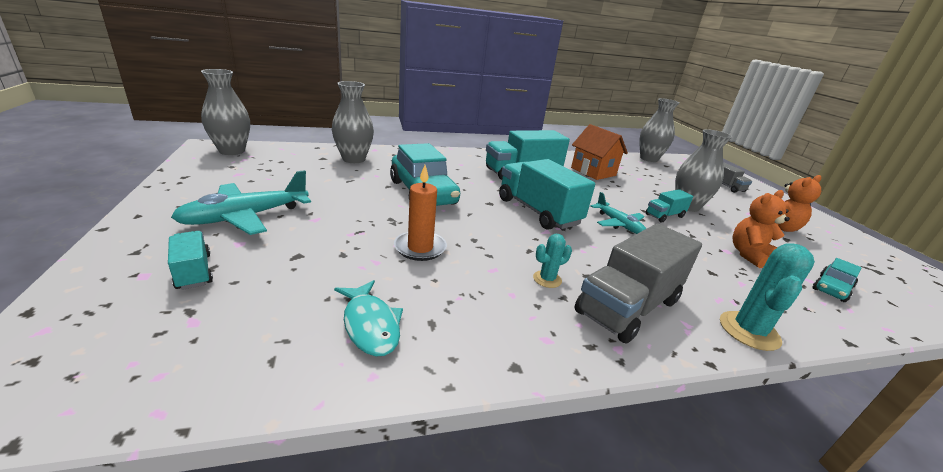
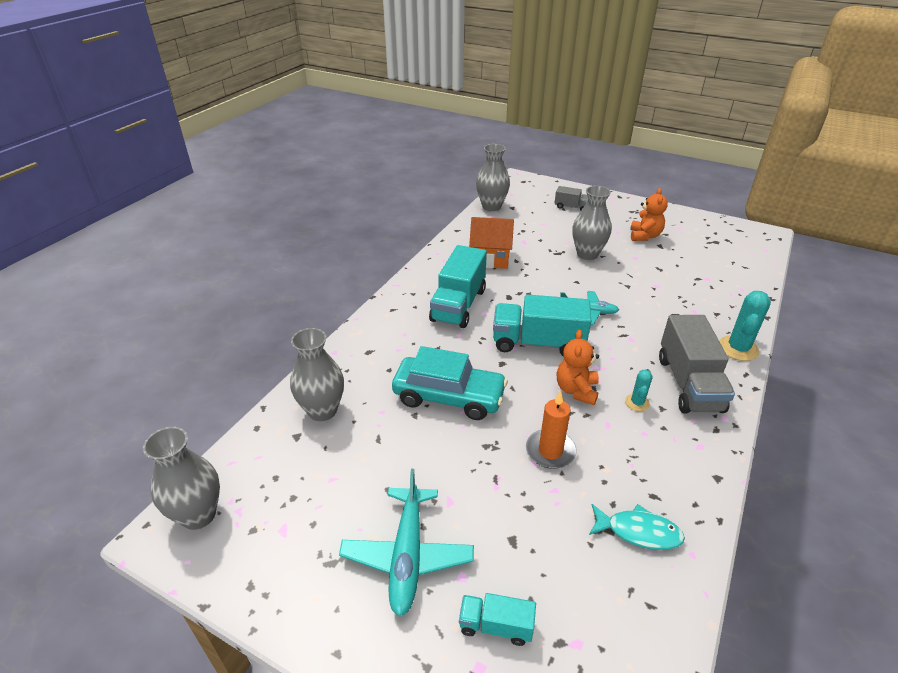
camera: 45 degrees left, 10 degrees up
turquoise truck [645,189,693,223] -> none
turquoise cactus [720,243,815,351] -> turquoise cactus turned 45 degrees clockwise [719,291,771,361]
orange teddy bear [733,190,790,268] -> orange teddy bear moved to [557,330,599,405]
turquoise car [813,258,862,302] -> none

